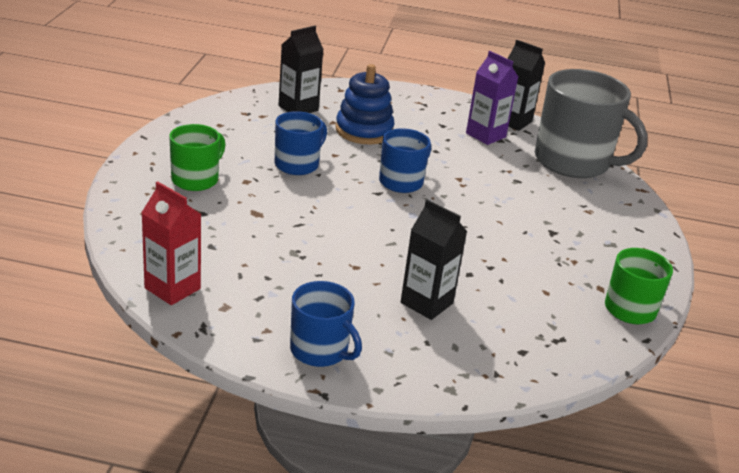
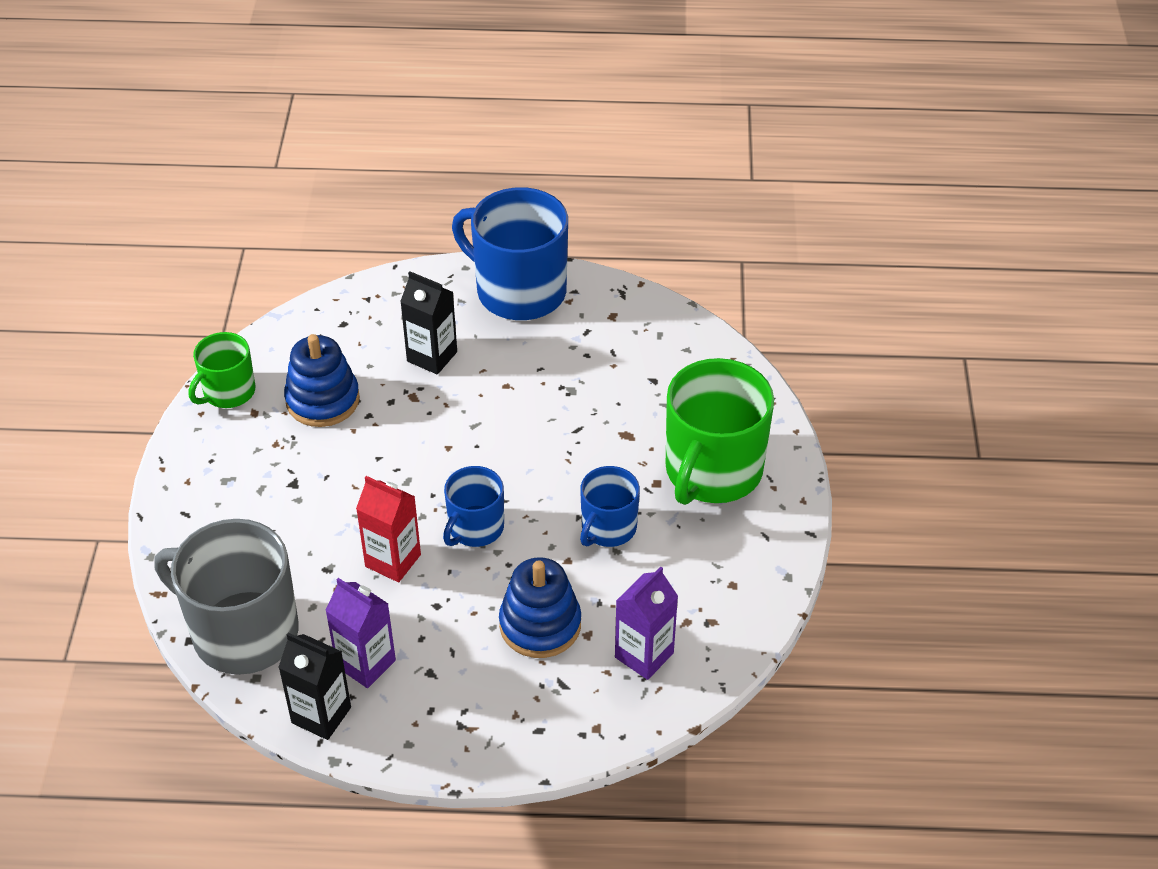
camera: 175 degrees right, 15 degrees up
red carton [141,181,201,305] -> red carton moved to [356,476,421,582]
green mug [169,124,226,191] -> green mug [666,358,774,505], size x1.82
black carton [278,26,324,113] -> purple carton [615,567,678,680]
blue mug [290,281,362,367] -> blue mug [452,187,568,320], size x1.82
none -> blue stacking toy [284,334,360,427]

